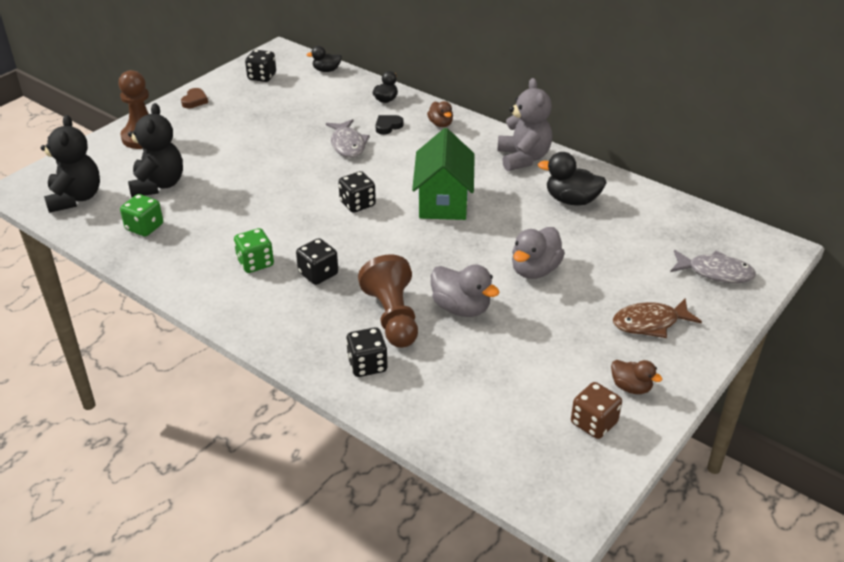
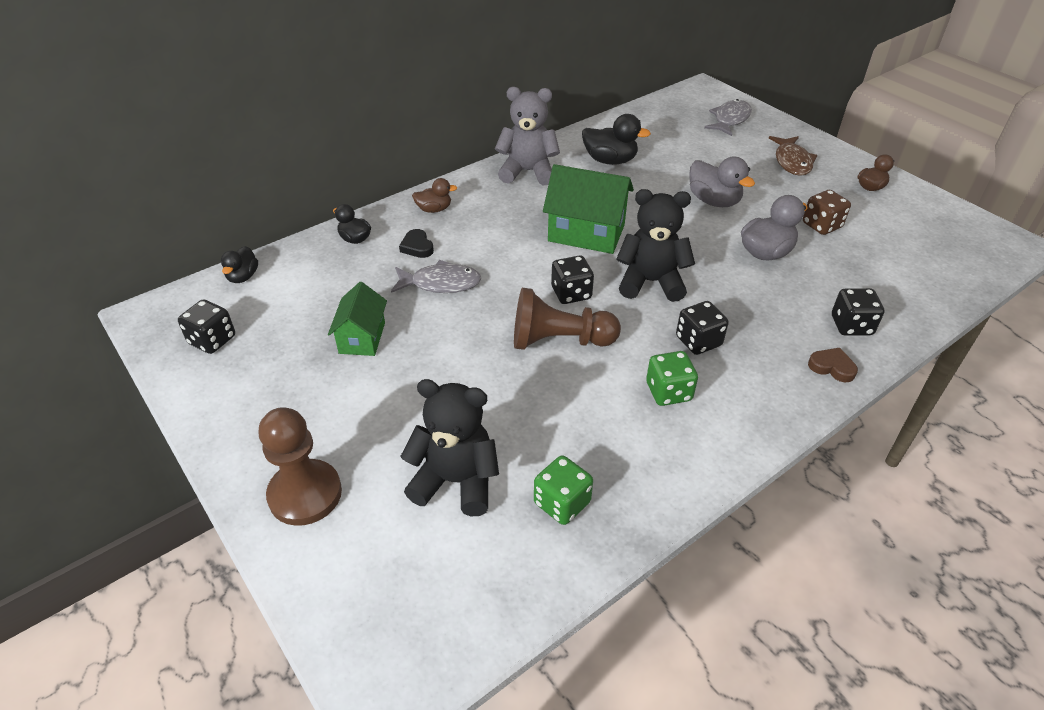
camera: 75 degrees left, 5 degrees up
black teddy bear [41,115,100,213] -> black teddy bear moved to [616,189,695,302]
brown heart [181,88,208,108] -> brown heart moved to [808,348,858,382]
brown pawn [358,255,418,348] -> brown pawn moved to [514,288,621,350]
black duck [538,152,607,206] -> black duck turned 105 degrees counterclockwise [582,114,651,165]
brown dice [571,382,622,439] -> brown dice moved to [803,190,851,235]
none -> green house [328,282,387,356]

